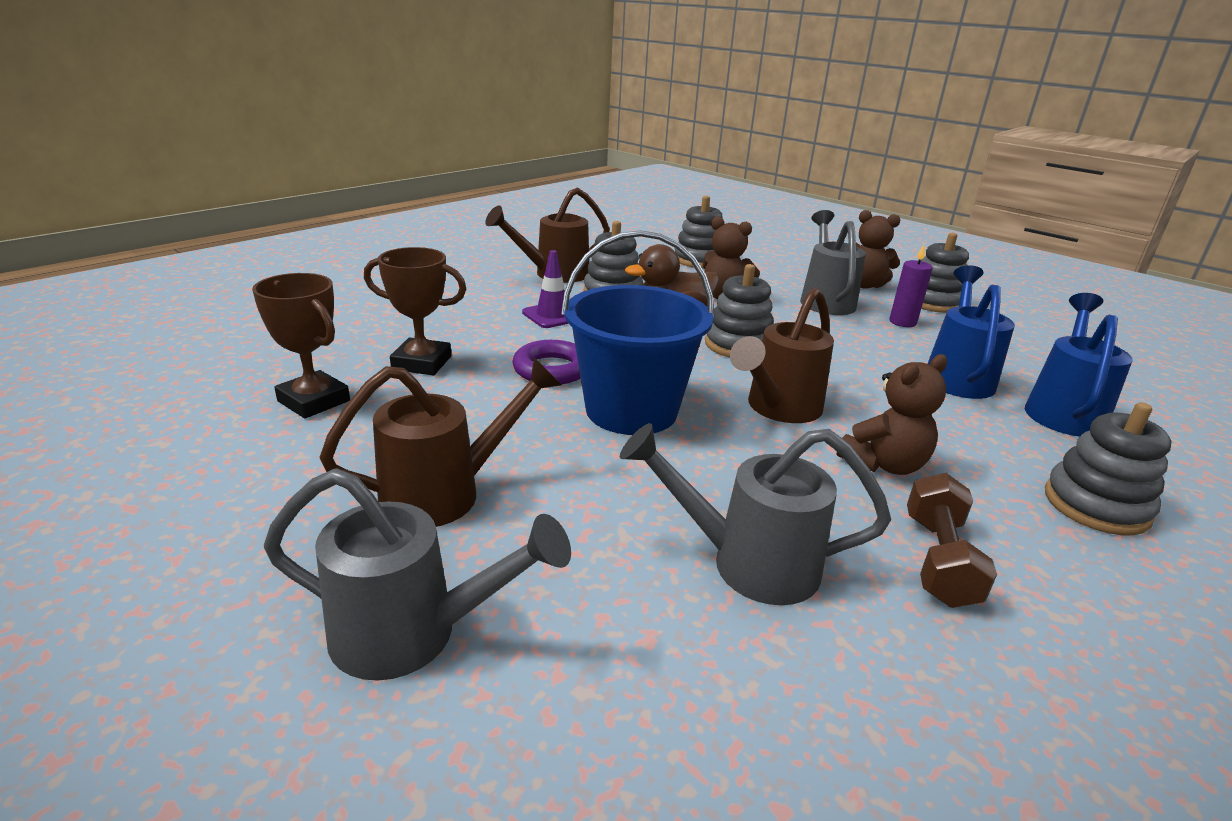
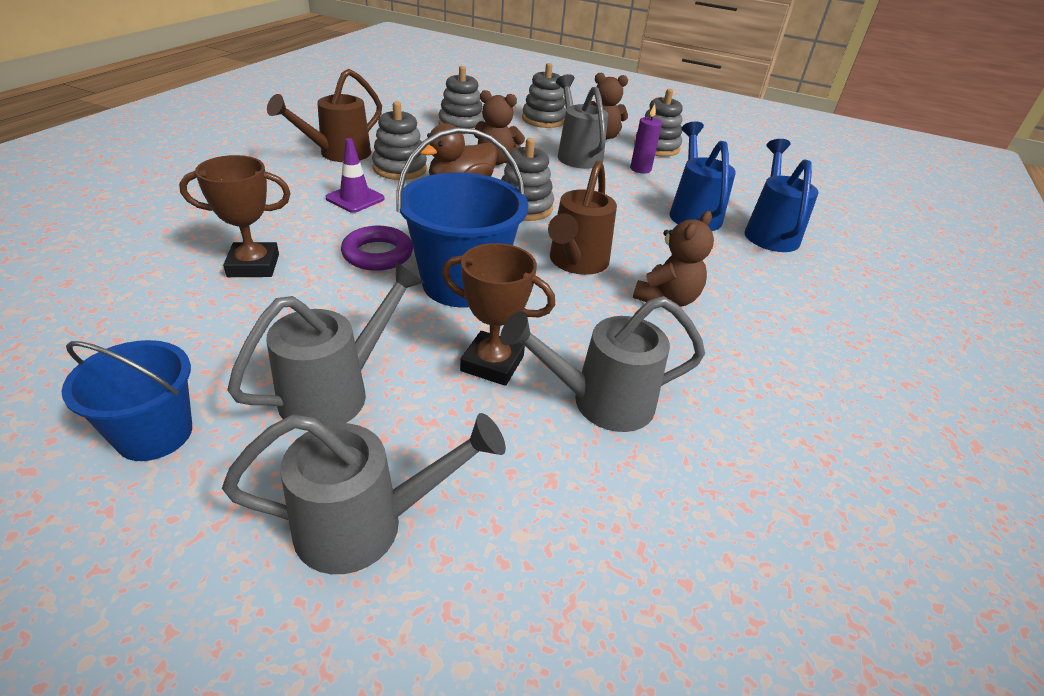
camera: 20 degrees left, 10 degrees up
brown trophy [252,273,350,419] -> brown trophy moved to [442,243,555,386]
brown watering can [320,357,562,527] -> grey watering can [227,261,425,431]
brown dumbbell [907,473,997,608] -> none
grey stacking toy [1045,402,1172,535] -> grey stacking toy moved to [522,63,566,128]
none -> blue bucket [61,340,192,461]

